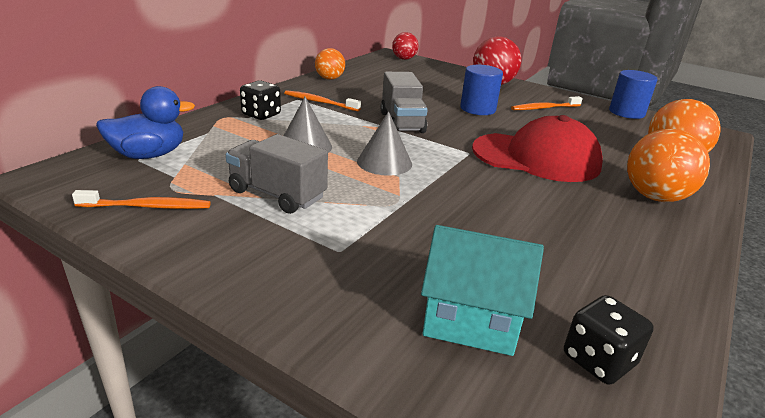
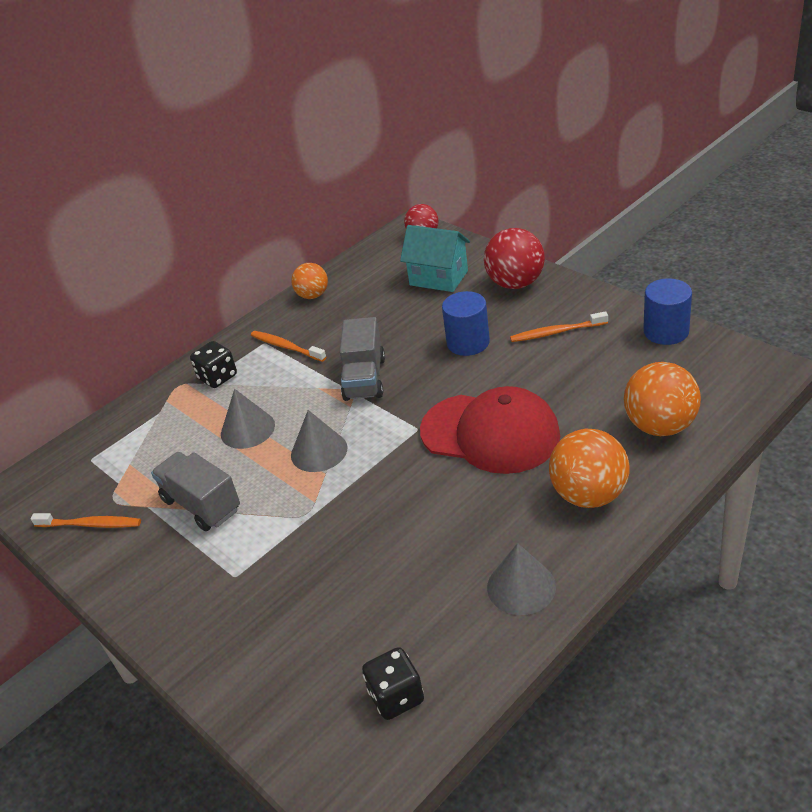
camera: 20 degrees right, 10 degrees up
blue duck [96,86,195,159] -> none
turquoise house [421,225,544,356] -> turquoise house moved to [400,225,470,292]
none -> grey cone [487,543,556,615]

